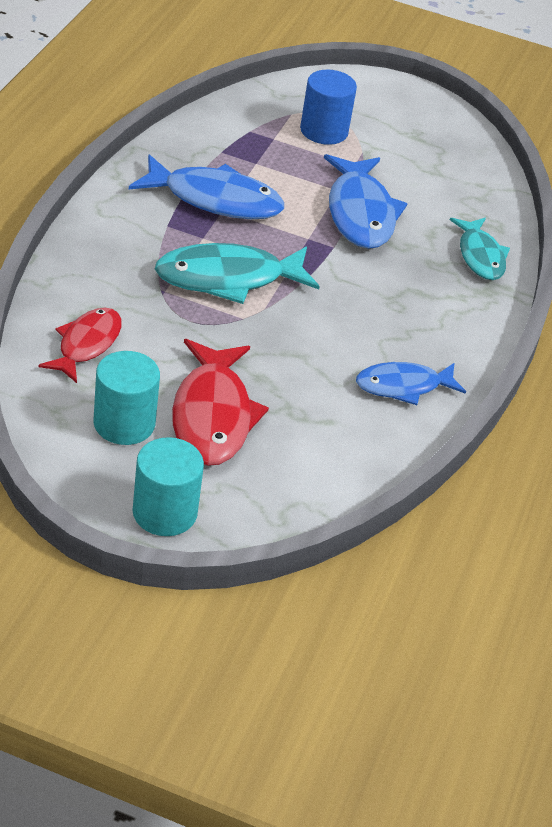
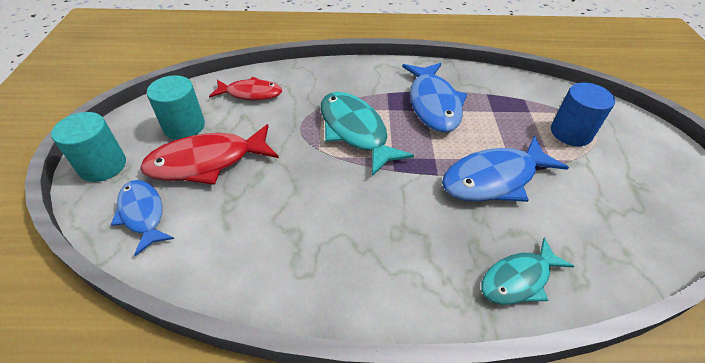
camera: 75 degrees right, 5 degrees up
blue fish [356,362,466,405] -> blue fish moved to [111,180,174,256]

